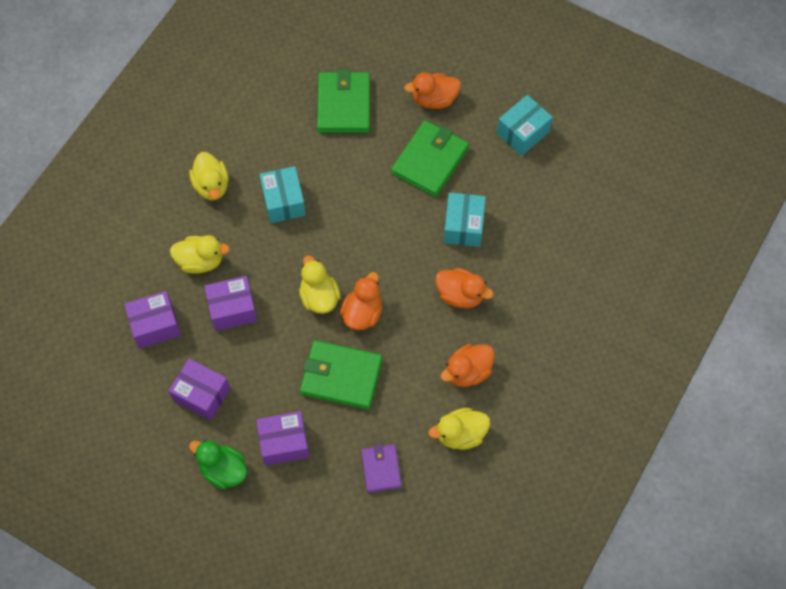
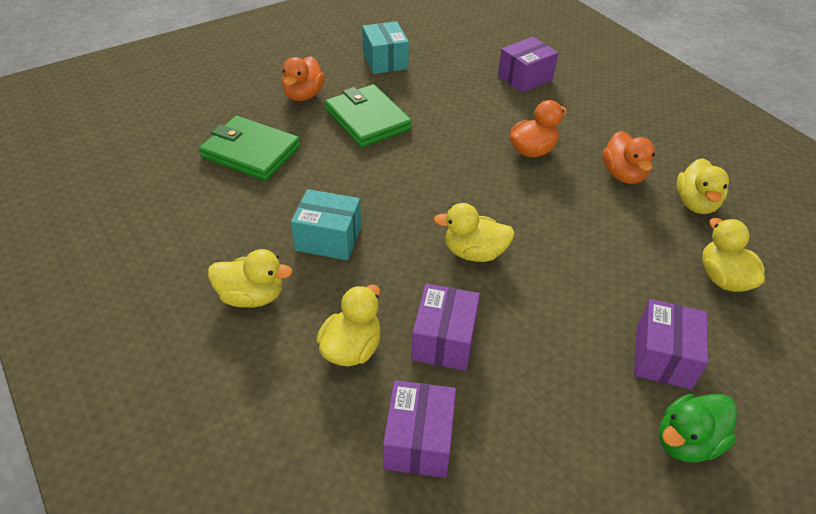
camera: 65 degrees left, 20 degrees down
purple box [168,359,230,420] -> purple box moved to [498,37,558,93]
green wallet [300,340,382,409] -> none
orange duck [340,272,382,330] -> none
purple wallet [361,444,402,492] -> yellow duck [702,218,765,292]
turquoise box [444,192,486,247] -> none

